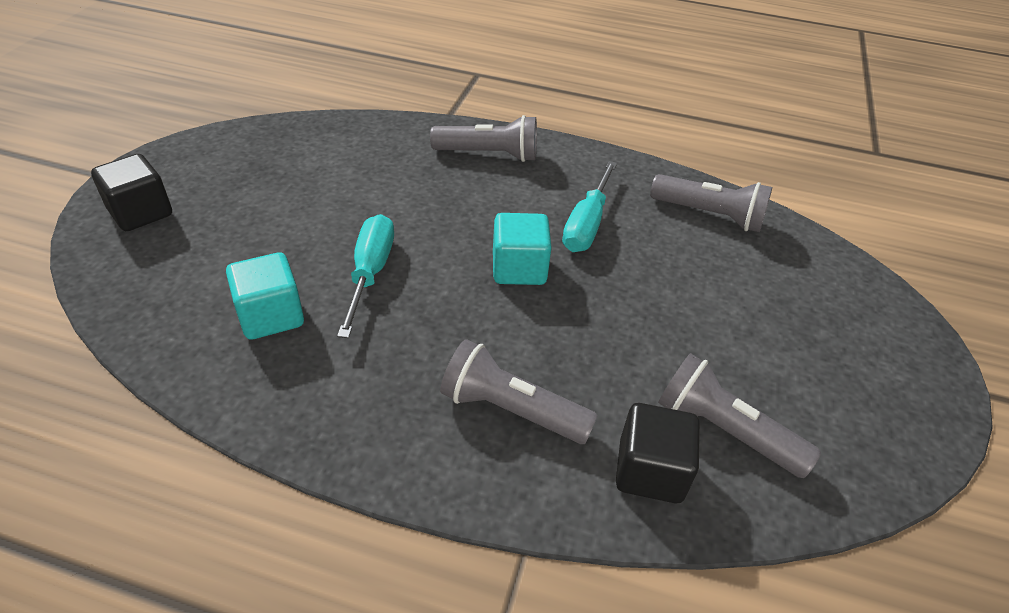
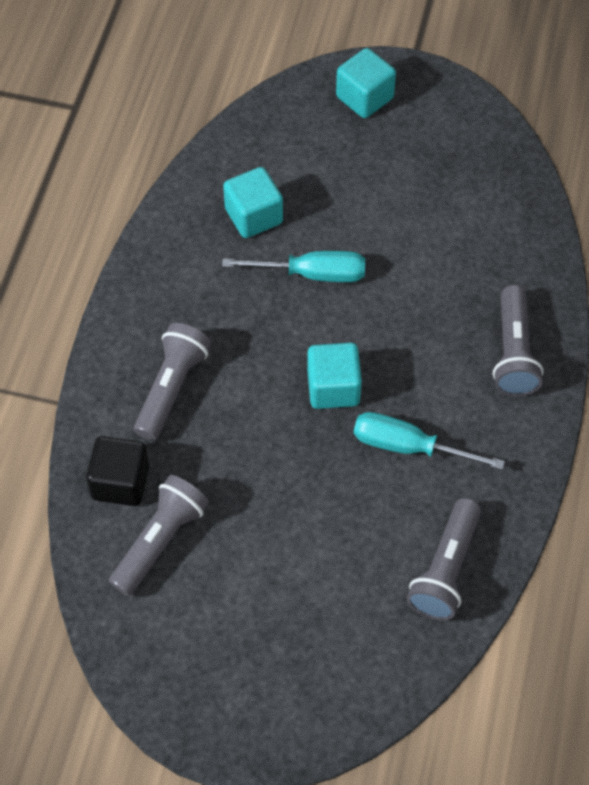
camera: 90 degrees right, 15 degrees up
black cube [91,154,172,231] -> turquoise cube [336,48,396,118]

